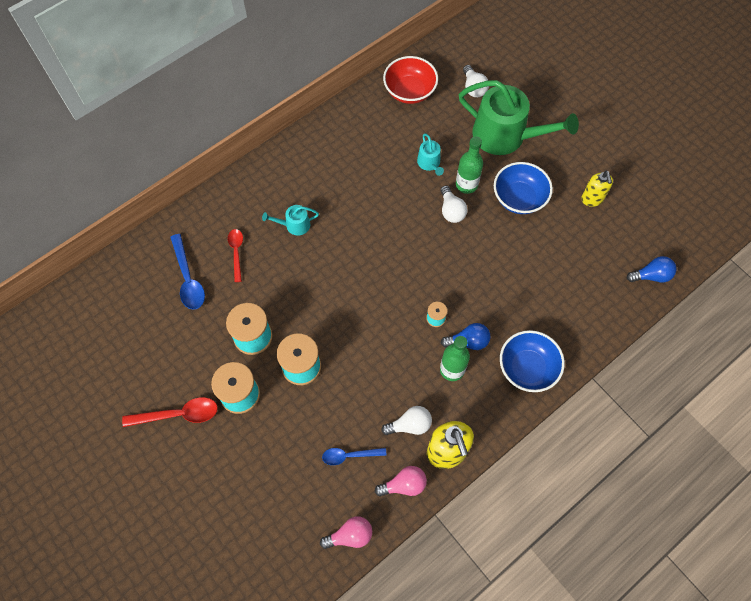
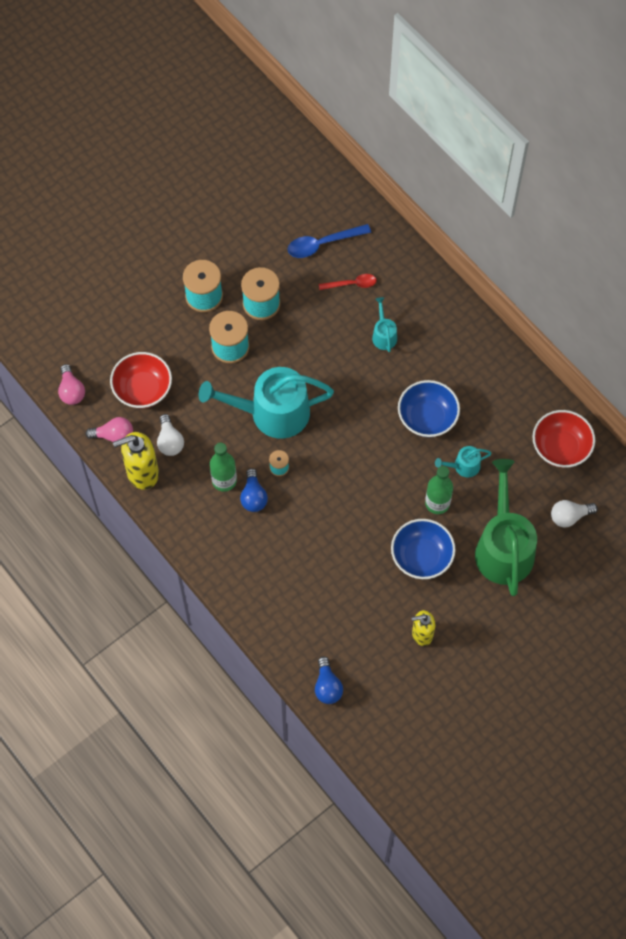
camera: 90 degrees right, 0 degrees up
red spoon [122,397,218,427] -> none
blue spoon [322,448,386,465] -> red bowl [110,352,172,408]
pink light bulb [375,466,427,497] -> pink light bulb turned 75 degrees counterclockwise [86,417,133,442]
white light bulb [441,185,467,223] -> none
green watering can [459,80,579,155] -> green watering can turned 150 degrees clockwise [475,459,537,596]
blue bowl [500,330,565,392] -> blue bowl moved to [398,380,460,437]
none -> turquoise watering can [199,367,334,439]

